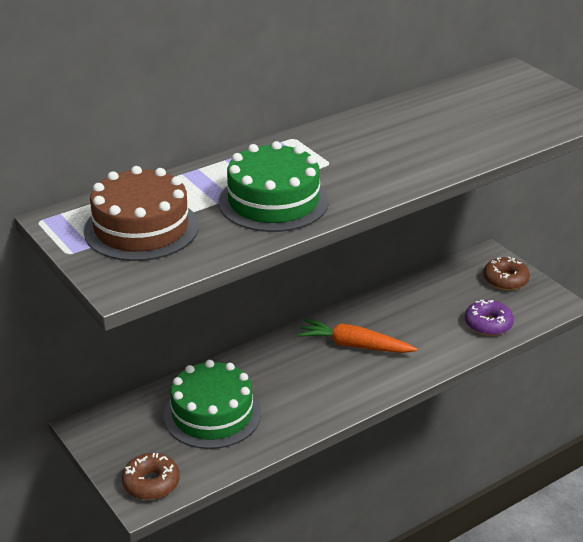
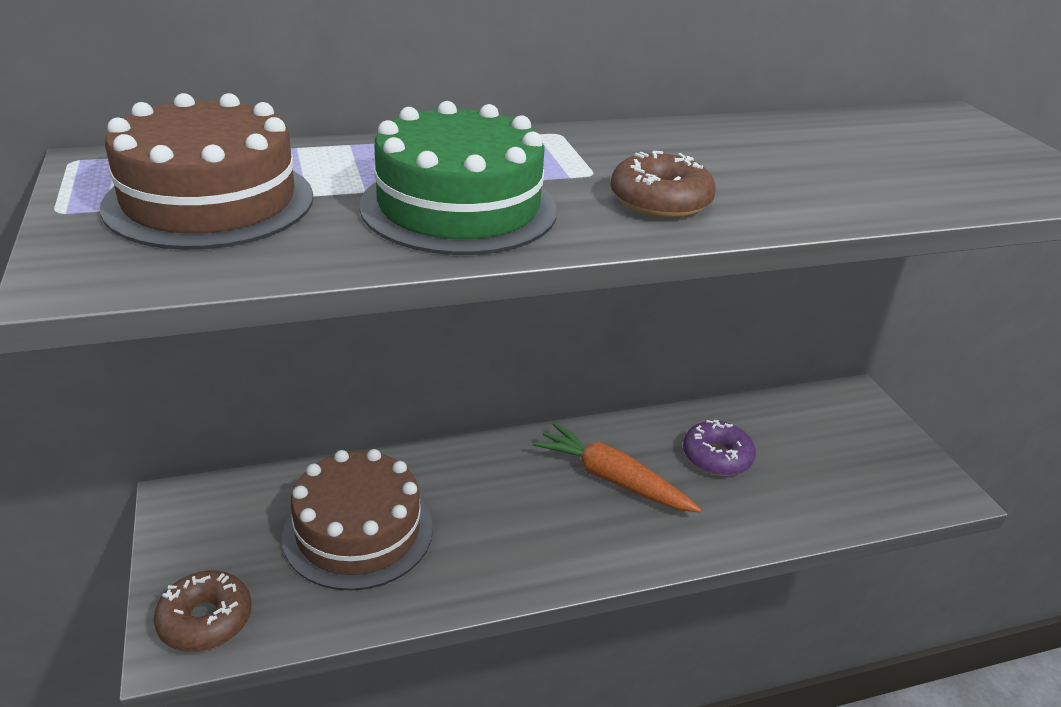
camera: 15 degrees right, 0 degrees up
green cake [164,360,261,449] -> brown cake [282,449,433,591]
purple donut [465,300,514,336] -> purple donut moved to [683,420,756,476]
brown donut [483,257,530,290] -> brown donut moved to [611,151,716,218]

